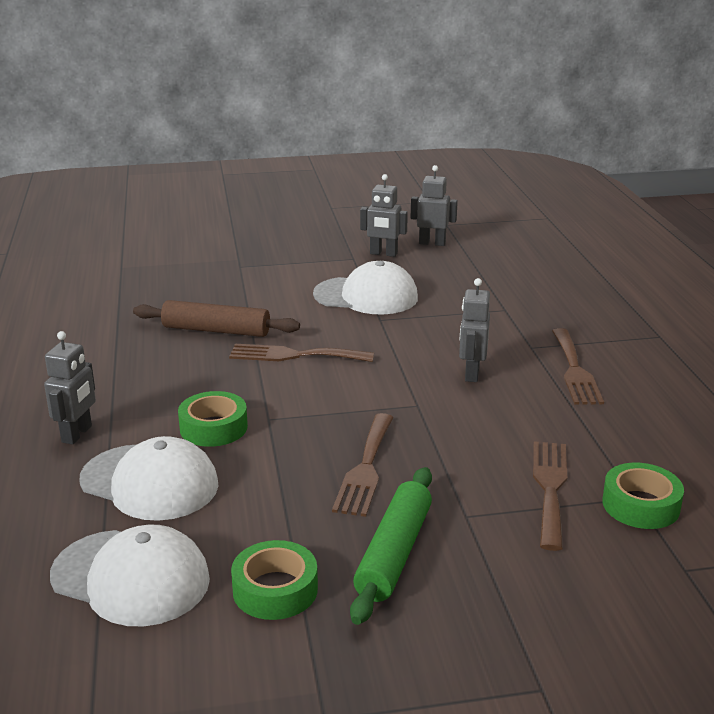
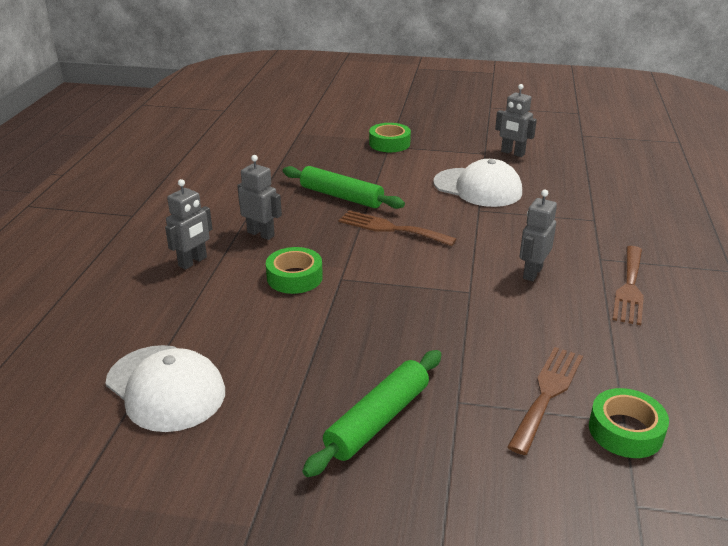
camera: 20 degrees right, 5 degrees up
white cap [79,436,218,521] -> none
brown rolling pin [133,300,300,337] -> green rolling pin [283,166,405,209]
green tape [231,540,318,620] -> green tape moved to [369,123,411,152]
brown fork [332,413,394,517] -> none
grey robot [411,165,458,246] -> grey robot moved to [237,155,282,240]

